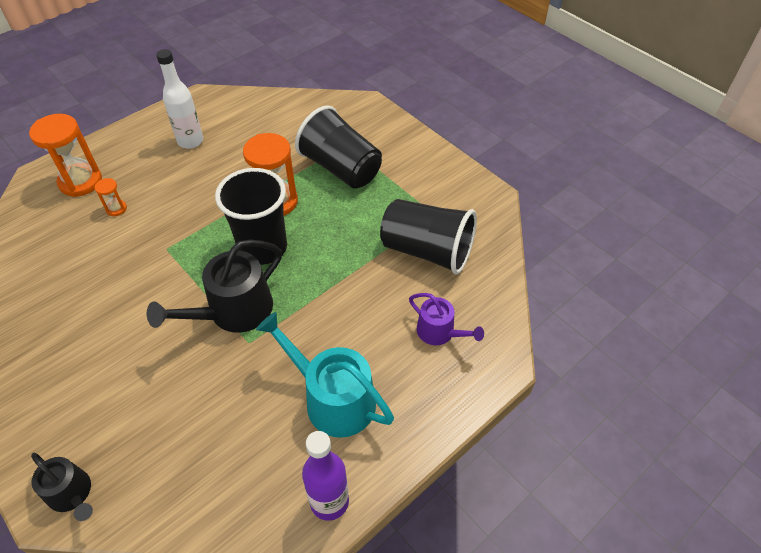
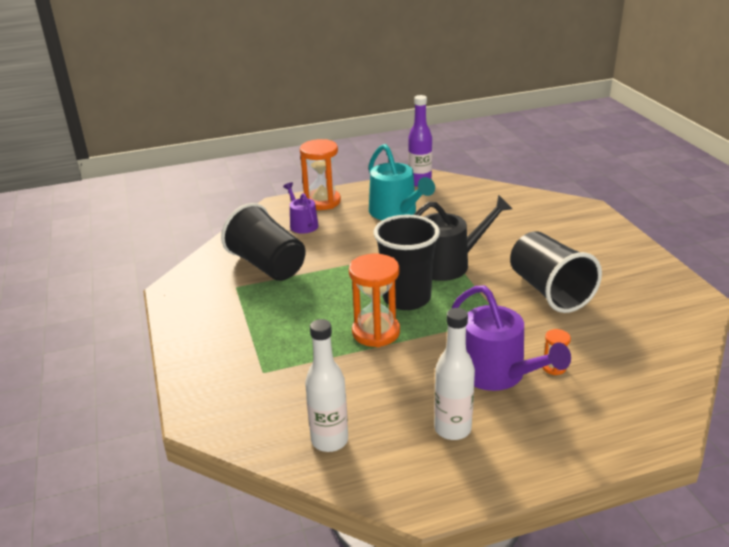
camera: 155 degrees left, 20 degrees down
orange hourglass [29,114,102,197] -> orange hourglass moved to [300,139,341,210]
black watering can [31,453,93,521] -> none
black cup [295,105,382,189] -> black cup moved to [510,231,602,313]
none -> white bottle [305,319,348,452]
none -> purple watering can [452,285,571,391]

